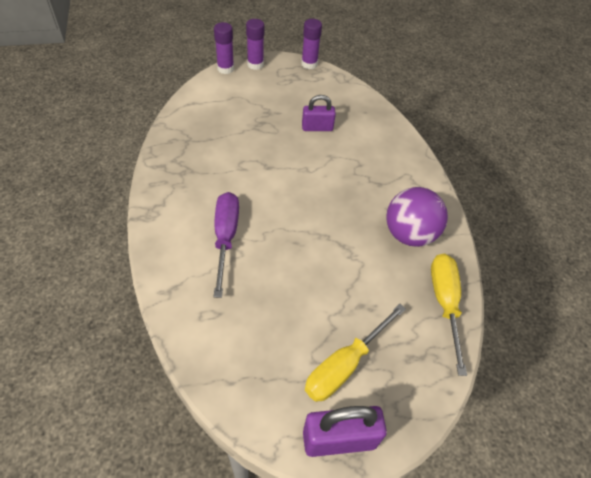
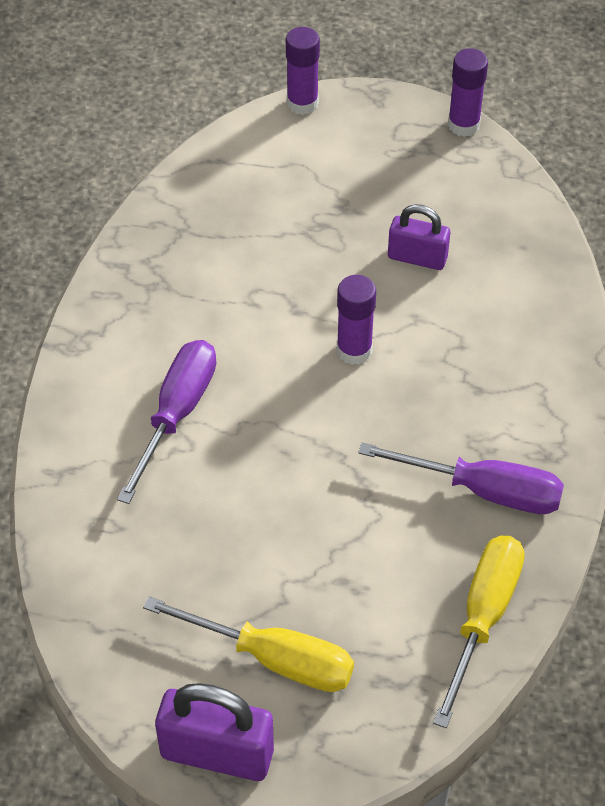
camera: 25 degrees right, 0 degrees up
purple glue stick [246,19,264,70] -> purple glue stick moved to [337,275,376,365]
yellow screwdriver [305,304,406,402] -> yellow screwdriver turned 135 degrees counterclockwise [143,596,354,692]
purple ball [386,187,448,247] -> purple screwdriver [358,443,564,514]

